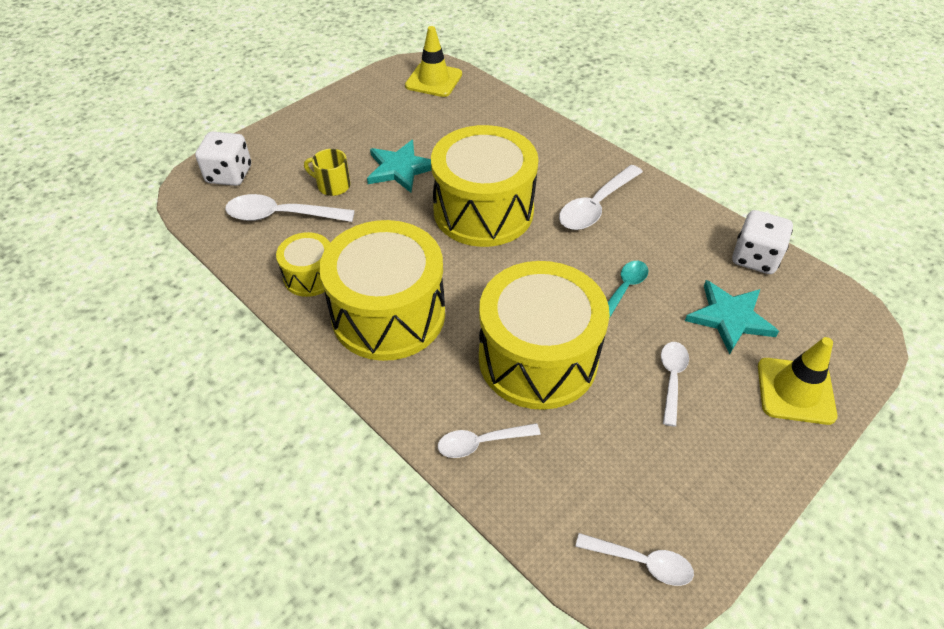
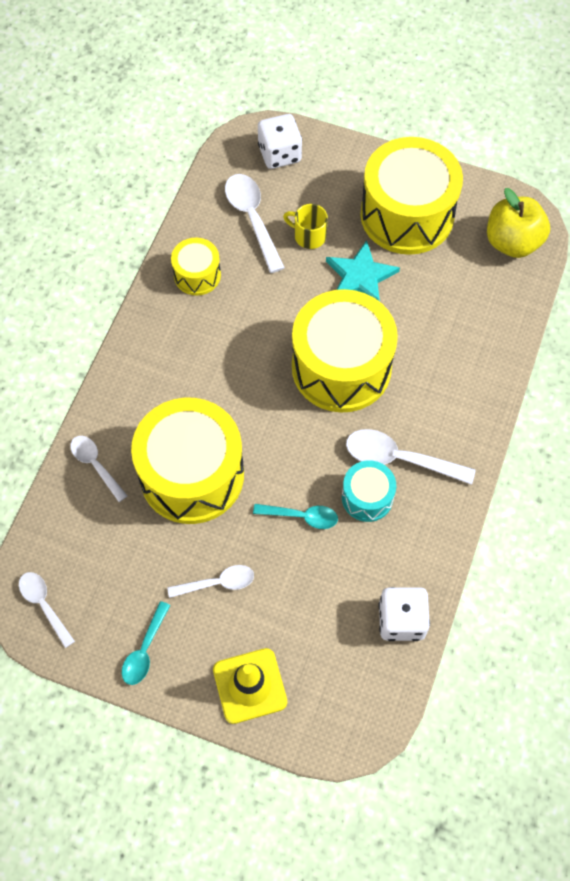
camera: 65 degrees right, 15 degrees up
yellow mug [304,149,351,196] -> yellow mug turned 60 degrees counterclockwise [283,204,328,249]
yellow drum [319,220,445,361] -> yellow drum moved to [360,137,463,255]
yellow traffic cone [405,26,462,97] -> yellow apple [487,188,550,258]
white spoon [575,533,694,586] -> white spoon turned 150 degrees clockwise [19,572,75,648]
turquoise star [685,280,779,354] -> none
none -> turquoise spoon [122,601,170,685]
none -> turquoise drum [342,460,396,522]

